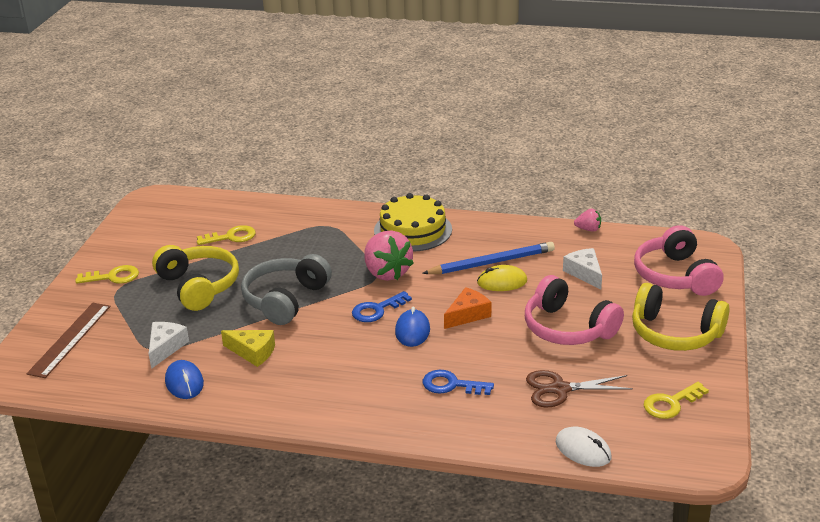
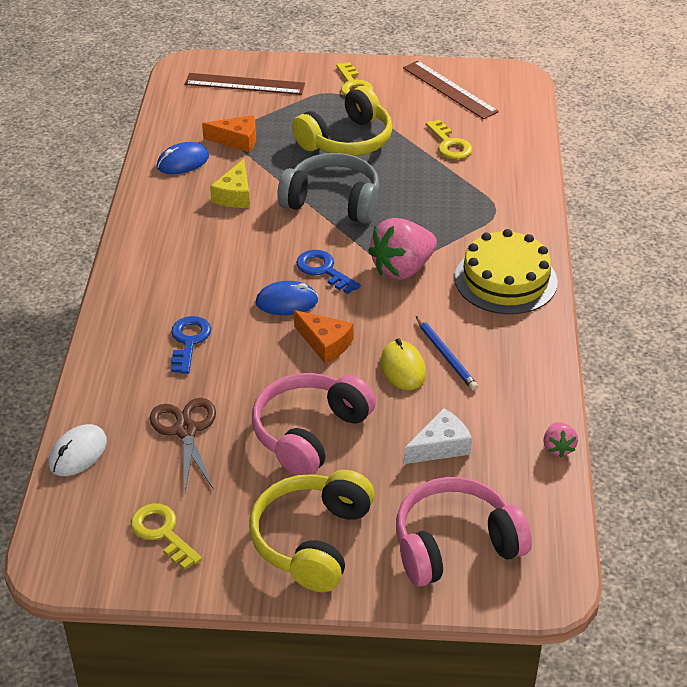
camera: 80 degrees right, 10 degrees up
white cheese [149,322,189,369] -> orange cheese [202,115,256,153]
blue pencil [422,242,555,274] -> blue pencil [416,316,478,391], size x0.63
none -> brown ruler [403,61,499,119]

